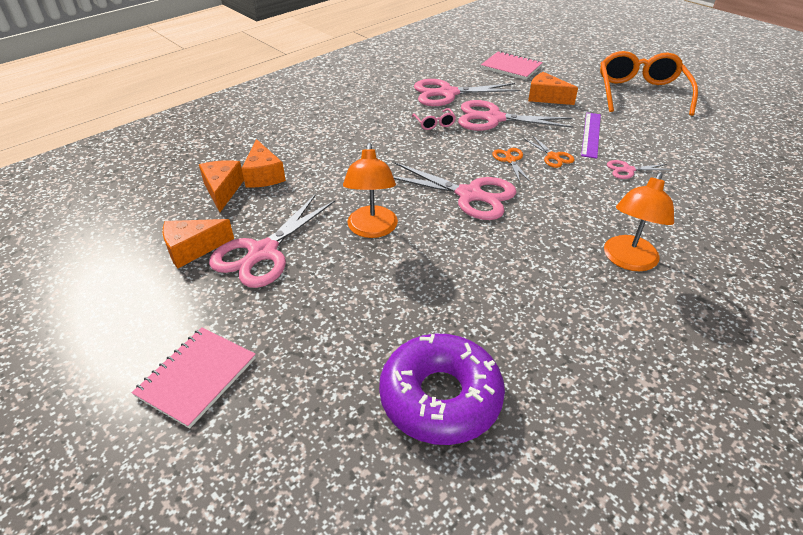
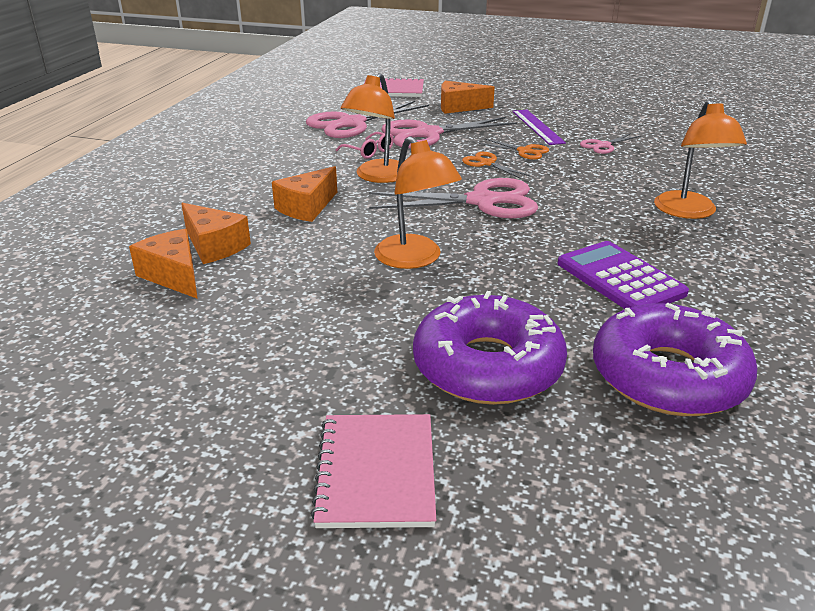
camera: 30 degrees left, 10 degrees down
orange cheese [163,219,234,268] -> orange cheese moved to [272,166,337,222]
pink scissors [209,194,336,288] -> none
orange glasses [600,51,698,116] -> none
none -> orange lamp [340,73,399,183]
none -> purple donut [413,291,567,405]
none -> purple calculator [558,241,689,309]

